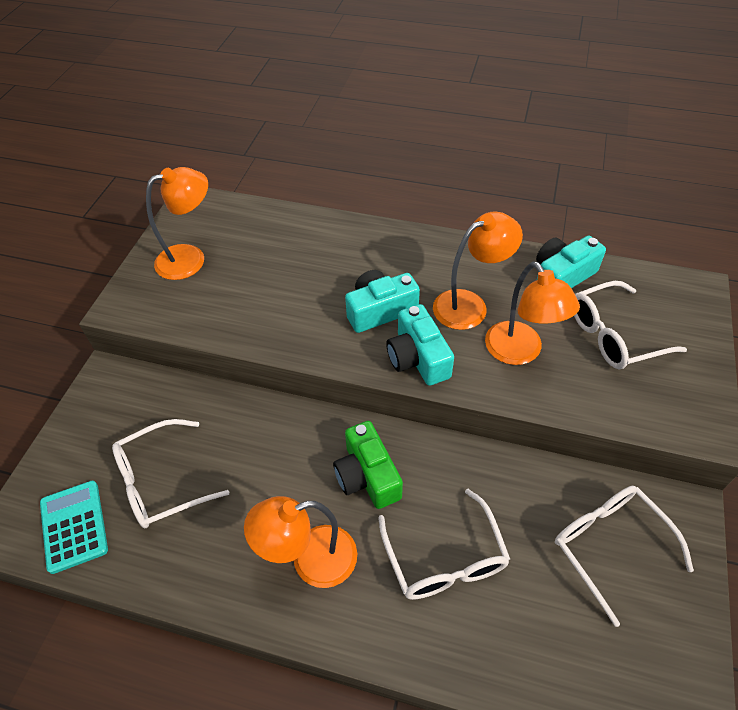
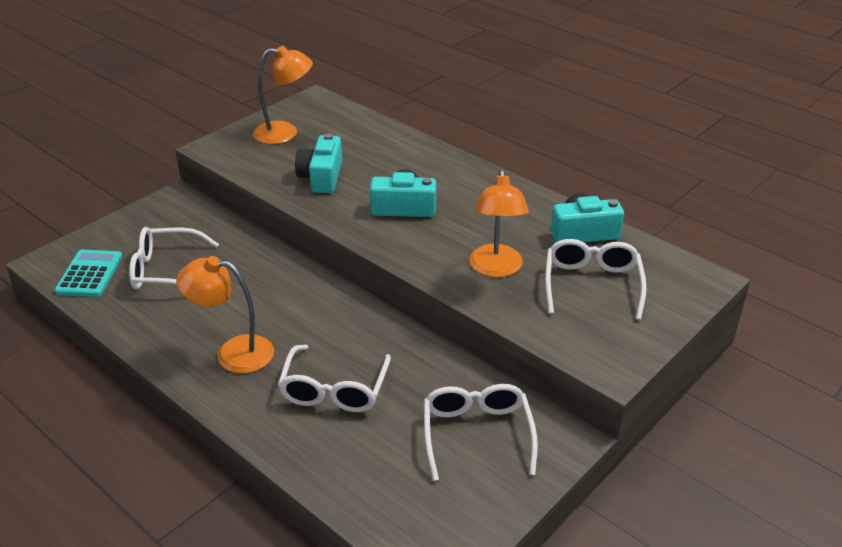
camera: 25 degrees right, 15 degrees down
green camera [333,421,403,509] -> none
turquoise camera [386,304,454,385] -> turquoise camera moved to [295,134,342,193]
orange lamp [433,212,523,330] -> none
white glasses [574,281,687,369] -> white glasses turned 90 degrees clockwise [545,239,647,320]

